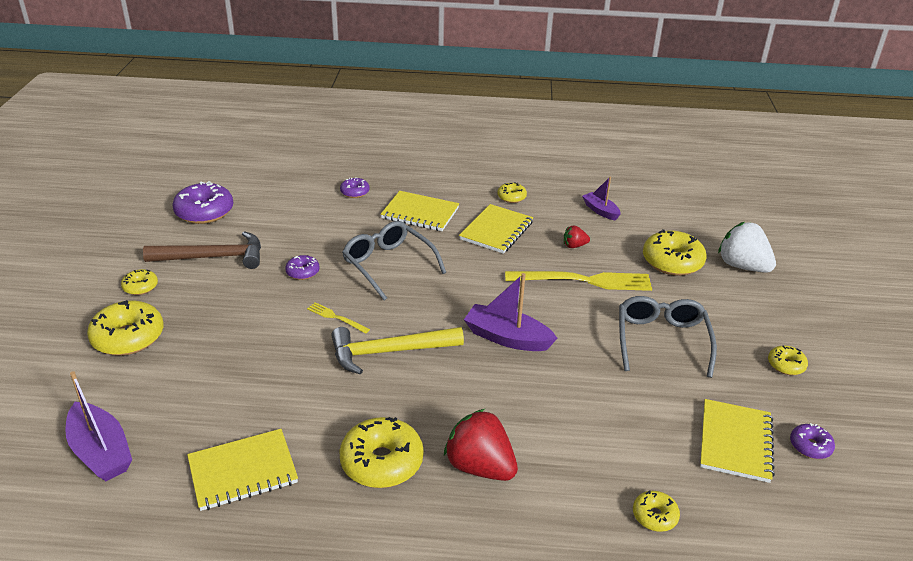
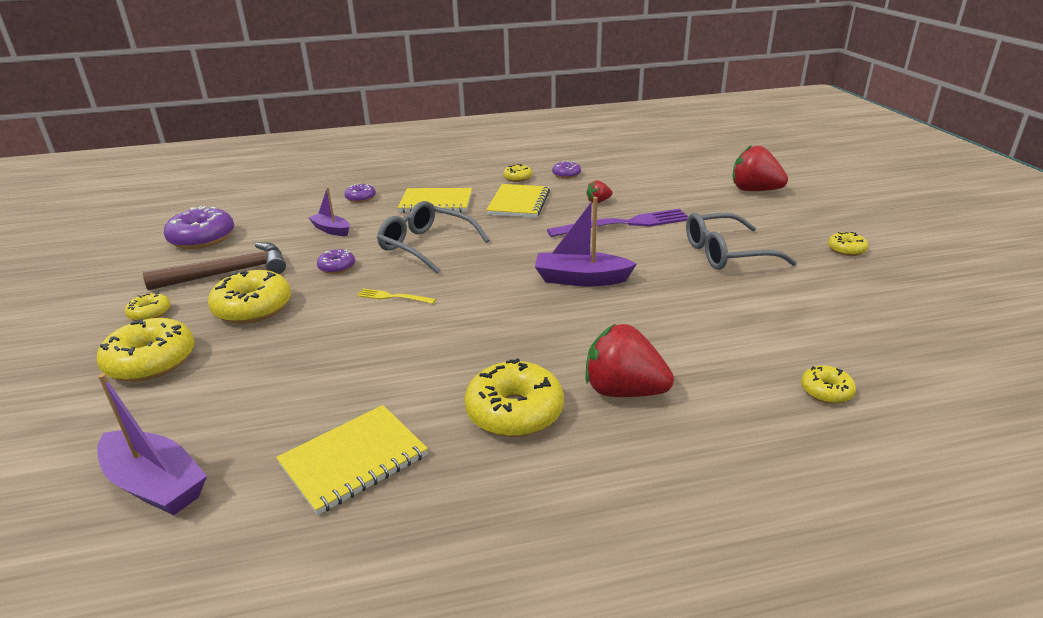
camera: 15 degrees left, 5 degrees down
yellow hammer [331,327,464,375] -> none
yellow fork [505,271,652,291] -> purple fork [547,209,688,237]
purple boat [582,177,620,221] -> purple boat moved to [309,187,350,236]
grey glasses [619,296,717,378] -> grey glasses turned 90 degrees counterclockwise [686,213,797,270]
yellow donut [643,229,706,276] -> yellow donut moved to [208,270,291,324]
yellow notebook [700,399,775,483] -> none
white strawberry [718,222,776,273] -> red strawberry [732,145,788,191]
purple donut [790,423,835,459] -> purple donut moved to [552,161,581,179]

